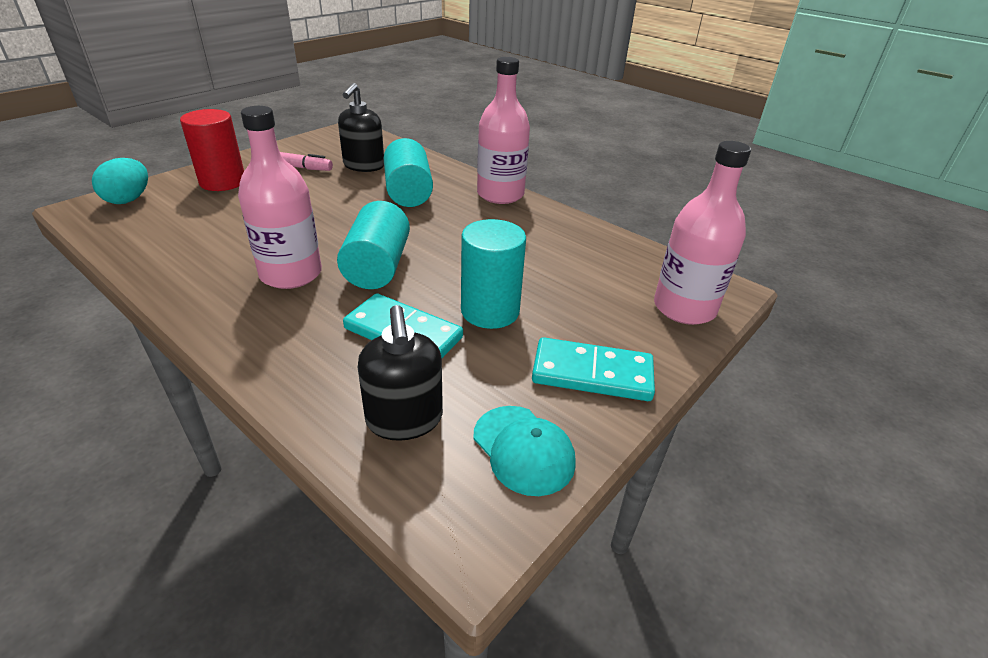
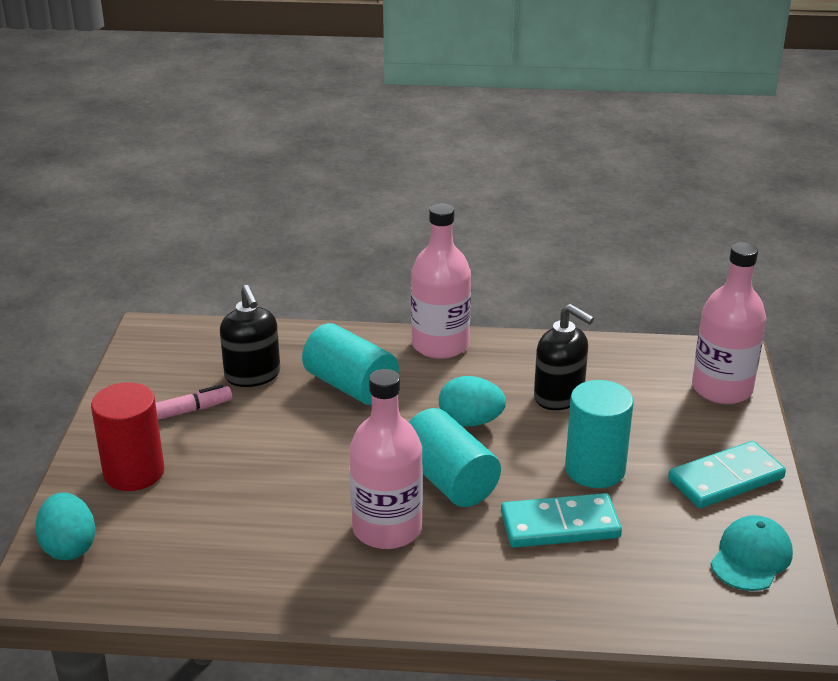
camera: 35 degrees left, 5 degrees down
black soap dispenser [358,305,443,441] -> black soap dispenser moved to [534,304,594,410]
turquoise cap [473,406,576,496] -> turquoise cap turned 75 degrees counterclockwise [711,515,793,591]
none -> turquoise egg [439,376,506,426]

